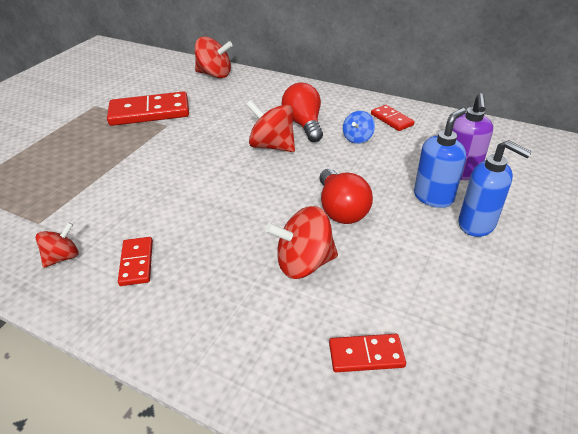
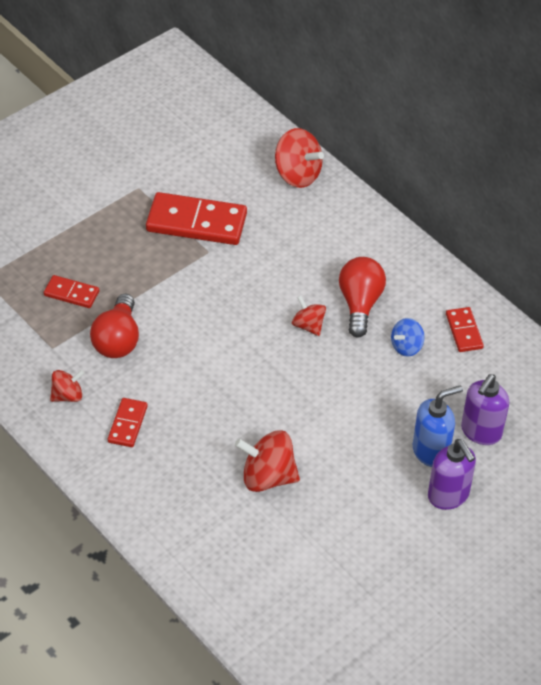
camera: 20 degrees right, 10 degrees up
red spinning top [246,100,295,152] -> red spinning top [292,296,326,336], size x0.60
red light bulb [320,169,373,224] -> red light bulb moved to [90,294,139,358]
red domino [329,334,406,372] -> red domino moved to [44,275,99,308]
blue soap dispenser [458,140,532,237] -> purple soap dispenser [428,439,476,510]

